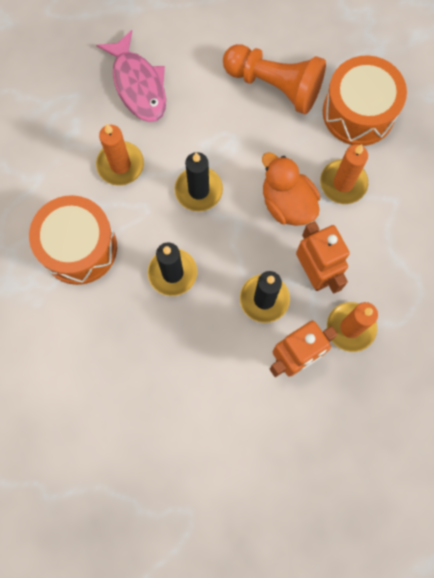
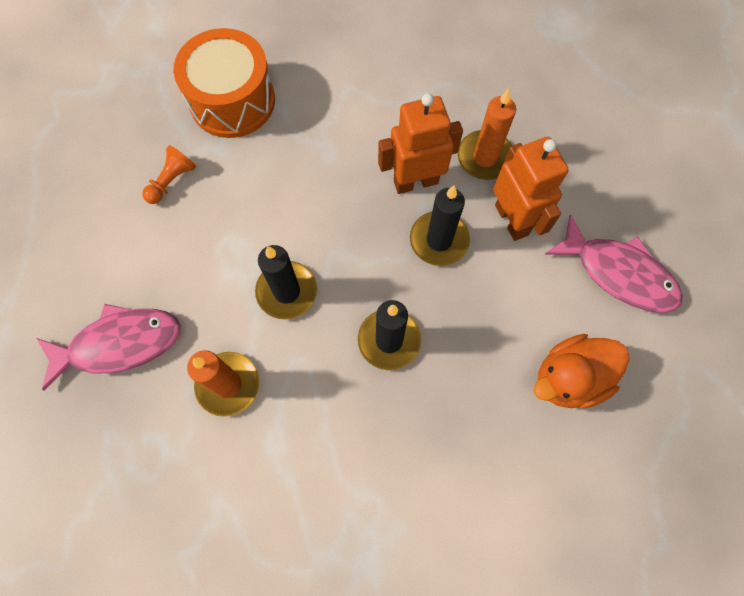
camera: 80 degrees left, 5 degrees down
orange drum [29,195,117,285] -> none
orange pawn [223,44,326,114] -> orange pawn [142,145,196,204], size x0.48
orange duck [262,152,320,226] -> orange duck moved to [533,334,630,408]
orange candle [320,144,368,204] -> none
none -> pink fish [545,214,683,313]

